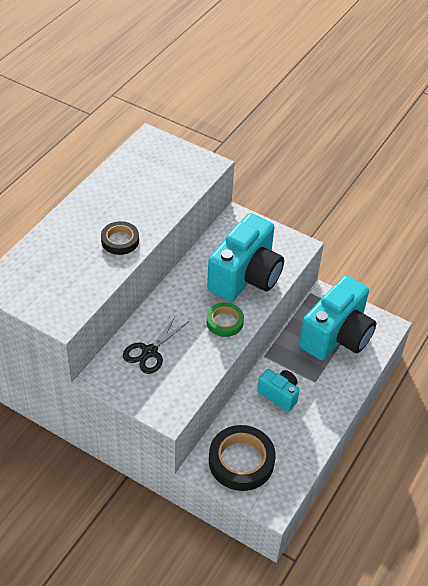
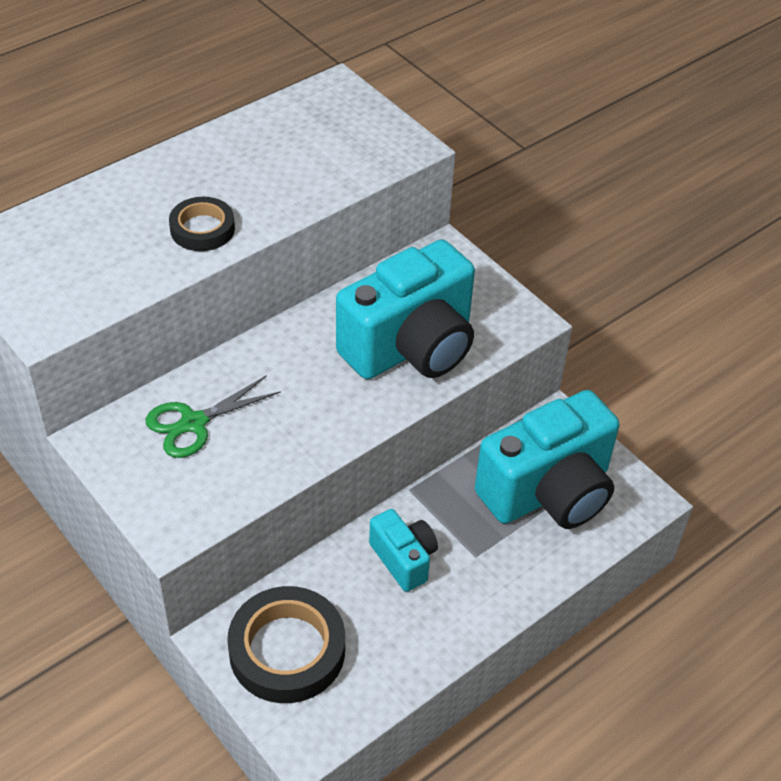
camera: 20 degrees right, 0 degrees up
black scissors [123,314,189,374] -> green scissors [146,375,281,458]
green tape [206,302,244,337] -> none

